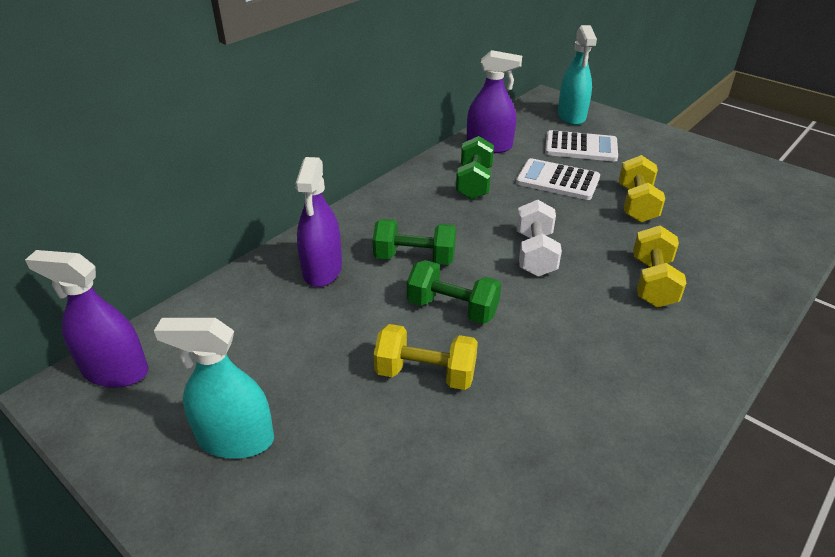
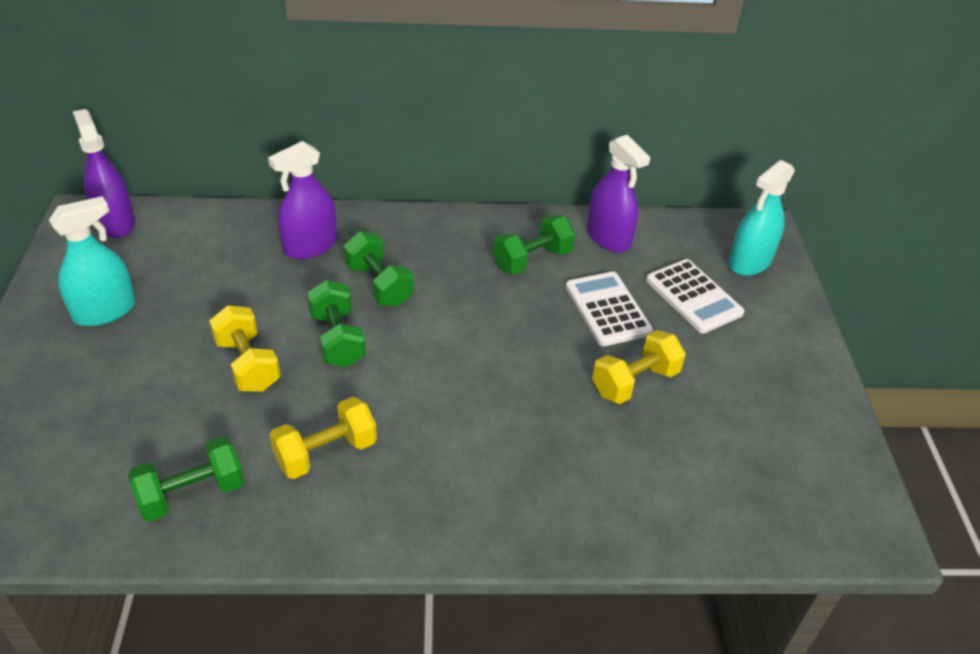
camera: 45 degrees right, 5 degrees up
turquoise spray bottle [154,318,274,459] -> turquoise spray bottle turned 90 degrees clockwise [49,196,136,326]
white dumbbell [516,200,562,277] -> none
yellow dumbbell [633,226,686,307] -> yellow dumbbell moved to [269,397,377,479]
none -> green dumbbell [128,436,245,522]

